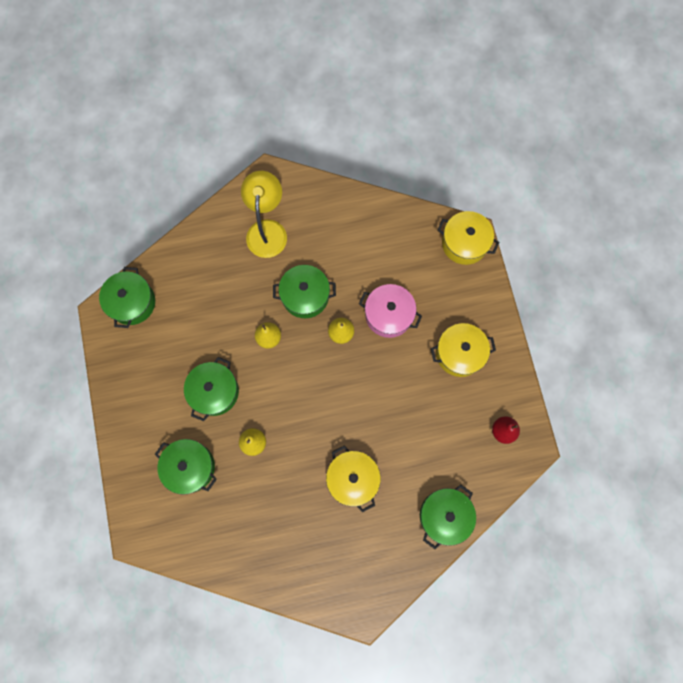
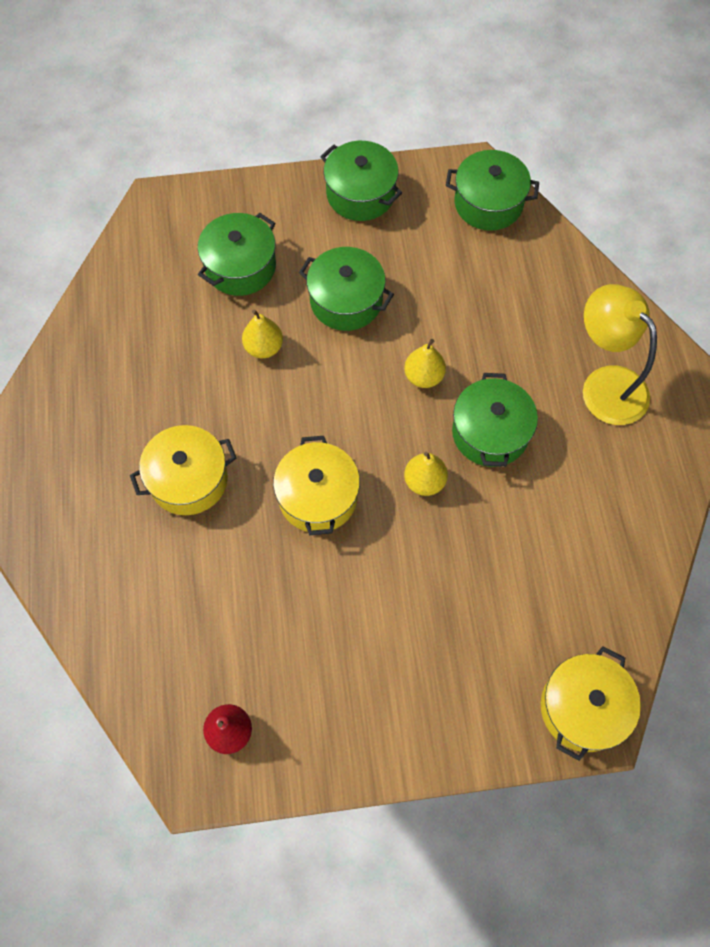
camera: 95 degrees right, 10 degrees down
yellow lamp [241,171,287,258] -> yellow lamp turned 135 degrees counterclockwise [583,284,657,425]
pink pot [359,284,422,338] -> none
green pot [420,485,476,549] -> green pot moved to [320,141,402,221]
yellow pot [431,323,496,377] -> yellow pot moved to [273,436,360,535]

